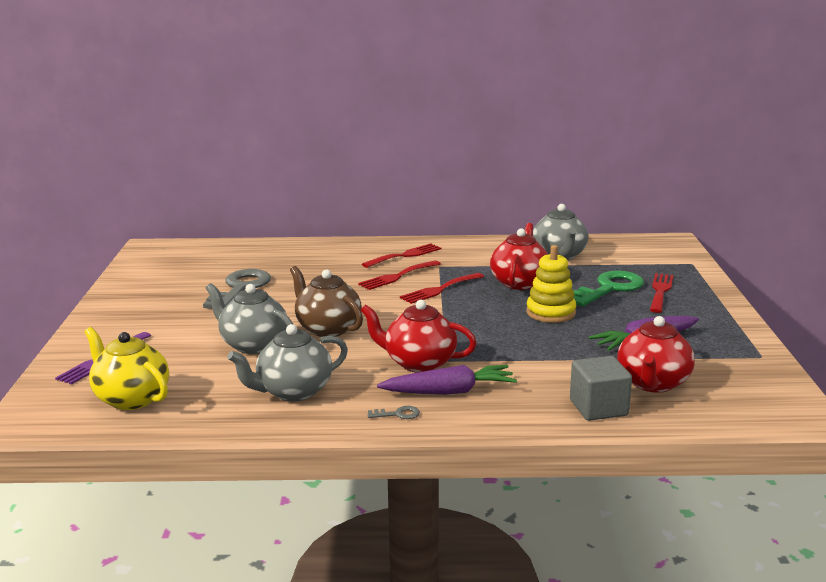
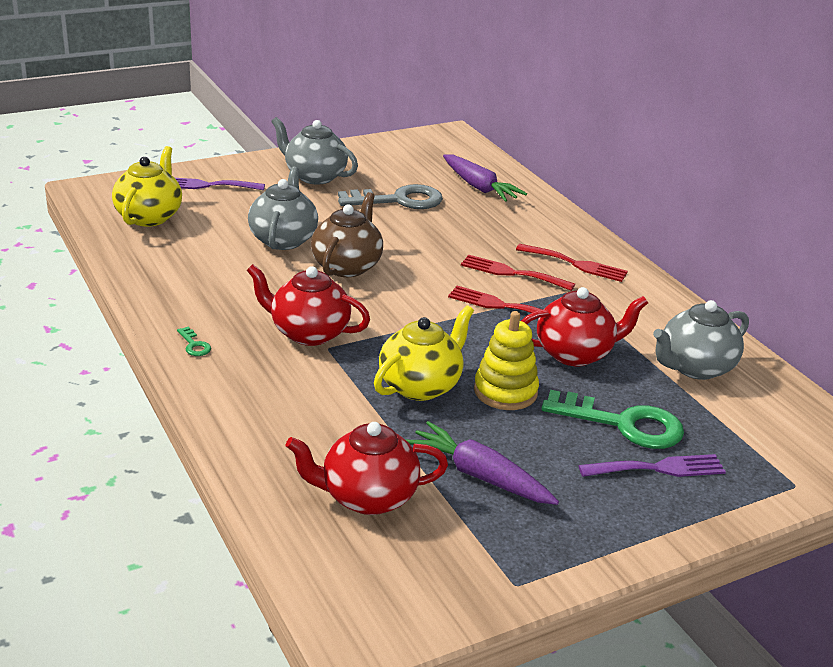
camera: 60 degrees right, 10 degrees up
grey teapot [228,324,348,401] -> grey teapot moved to [271,117,358,185]
red teapot [360,300,477,373] -> red teapot turned 60 degrees counterclockwise [247,264,370,346]
grey key [367,406,420,419] -> green key [177,327,211,356]
purple carrot [377,365,517,395] -> purple carrot moved to [443,154,527,202]
grey cube [570,356,632,421] -> none
red fork [650,273,674,313] -> purple fork [578,454,726,477]
none -> yellow teapot [374,305,474,401]

